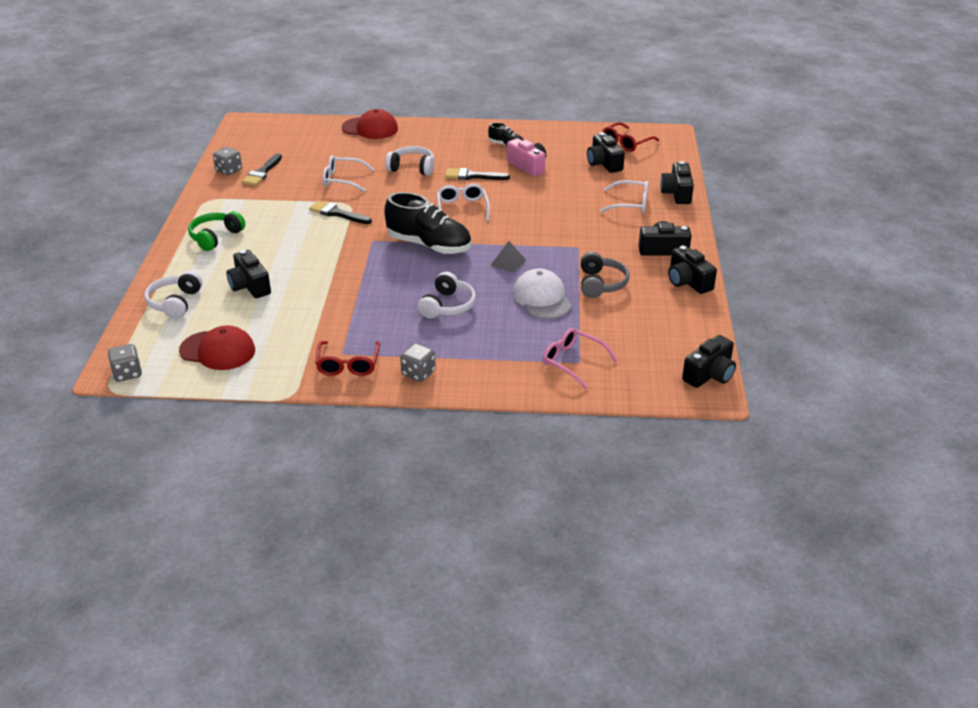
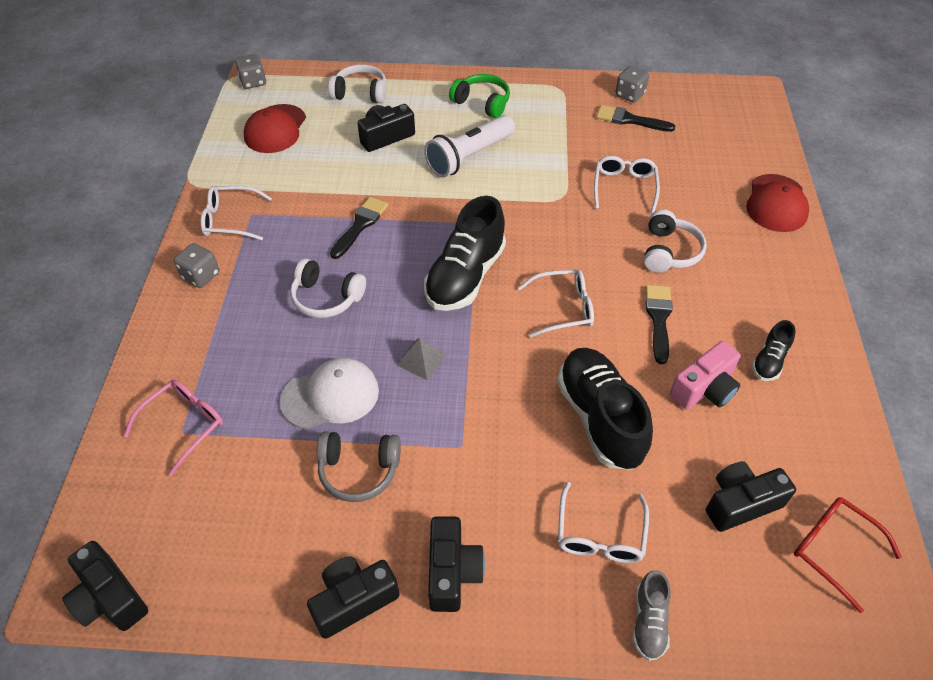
camera: 90 degrees right, 15 degrees up
black brush [309,200,372,224] -> black brush moved to [330,197,388,259]
red glasses [315,341,380,376] -> white glasses [200,186,272,240]
black camera [660,161,694,204] -> grey shoe [633,570,671,661]
none -> white flashlight [424,115,515,178]
none -> black shoe [557,348,653,470]

